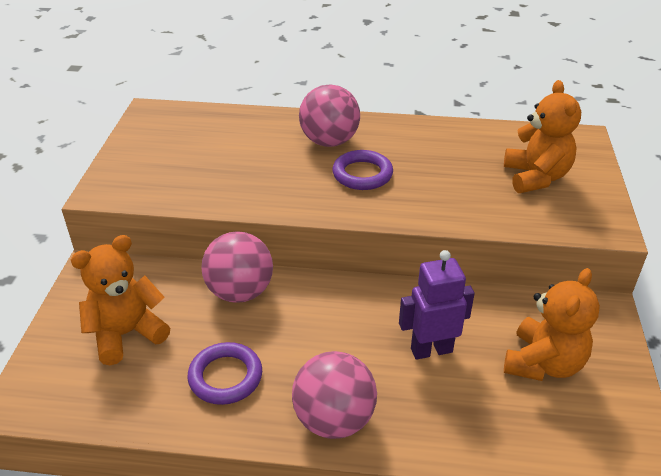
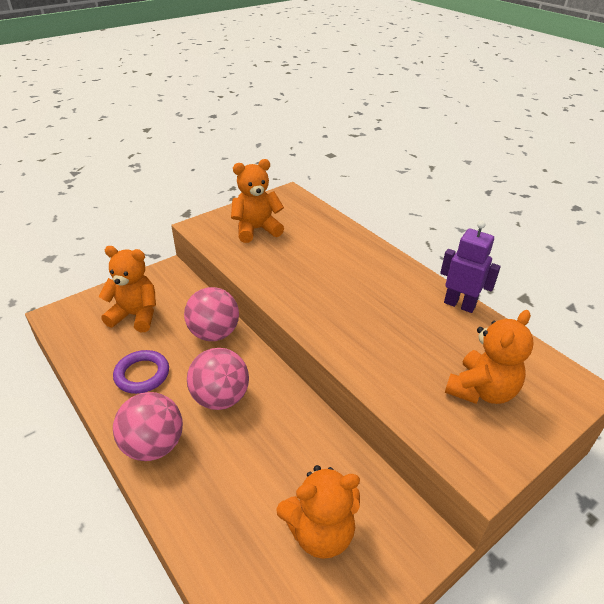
camera: 45 degrees right, 0 degrees up
pink ball [299,84,360,147] -> pink ball moved to [187,348,249,410]
purple ring [332,150,393,190] -> none
purple robot [399,250,475,360] -> purple robot moved to [440,221,501,313]
none -> orange teddy bear [231,159,284,243]

